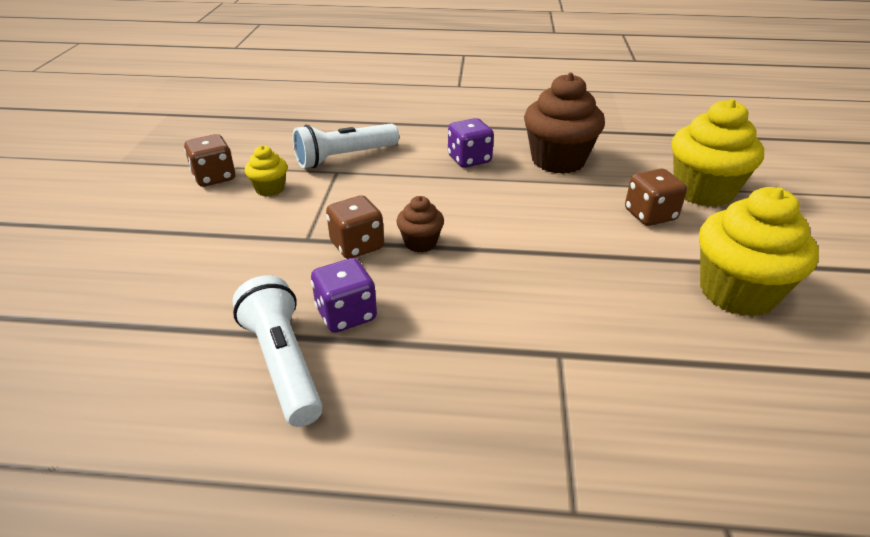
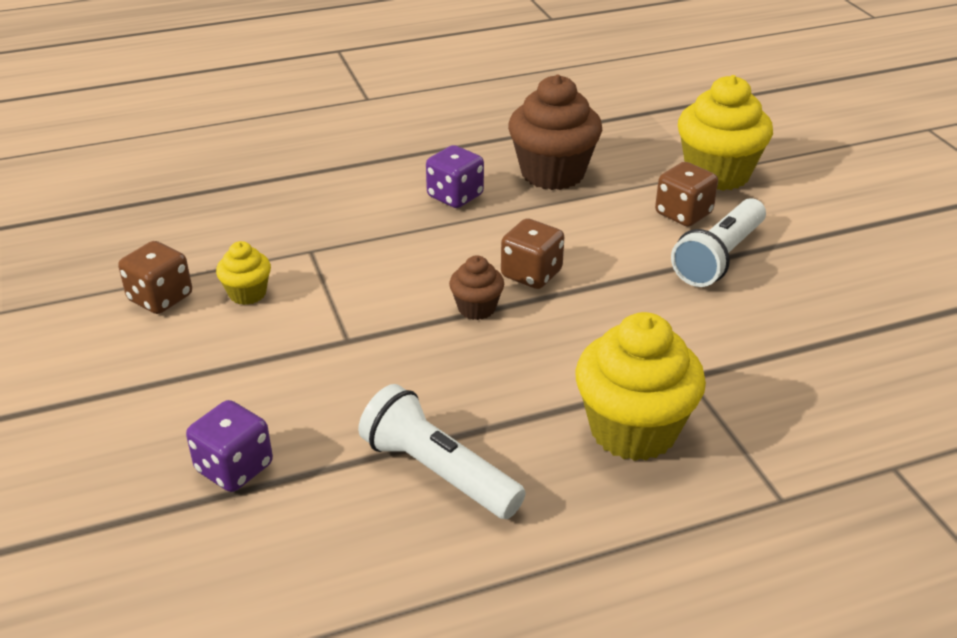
camera: 25 degrees left, 0 degrees up
white flashlight [293,124,399,168] -> white flashlight moved to [671,198,766,287]
purple dice [311,258,377,333] -> purple dice moved to [186,400,273,492]
brown dice [326,195,384,259] -> brown dice moved to [501,218,564,289]
yellow cupcake [699,187,819,317] -> yellow cupcake moved to [575,312,706,461]

